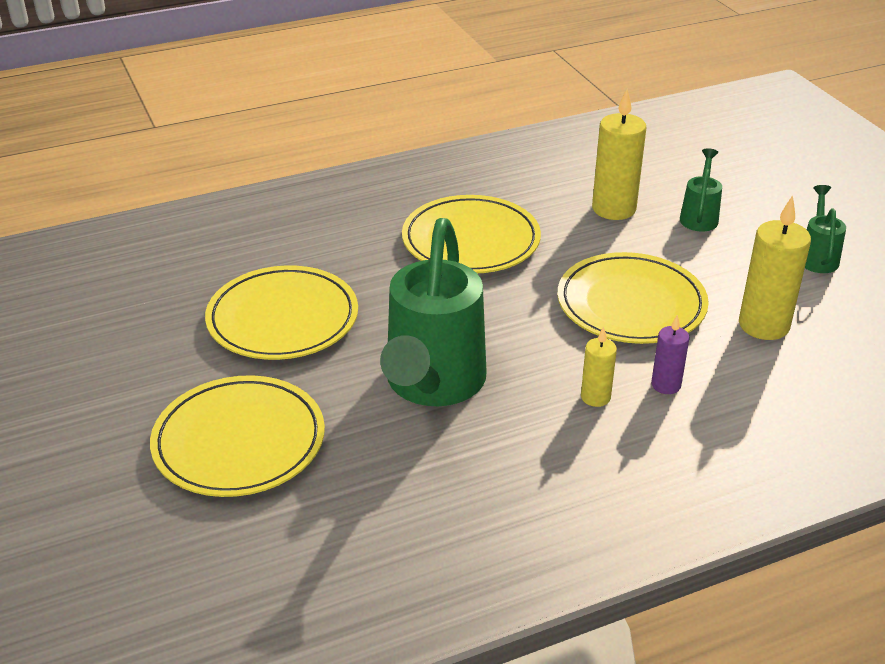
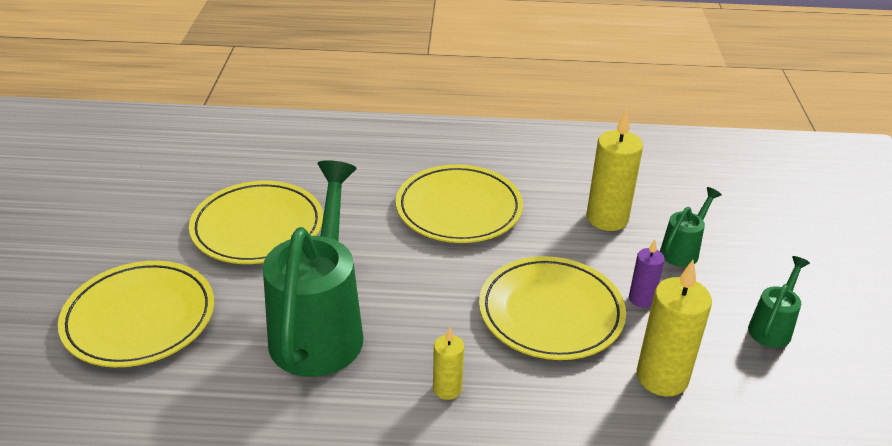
camera: 25 degrees right, 0 degrees up
green watering can [380,218,487,406] -> green watering can turned 150 degrees clockwise [263,160,363,377]
purple candle [651,315,689,394] -> purple candle moved to [629,240,665,308]

